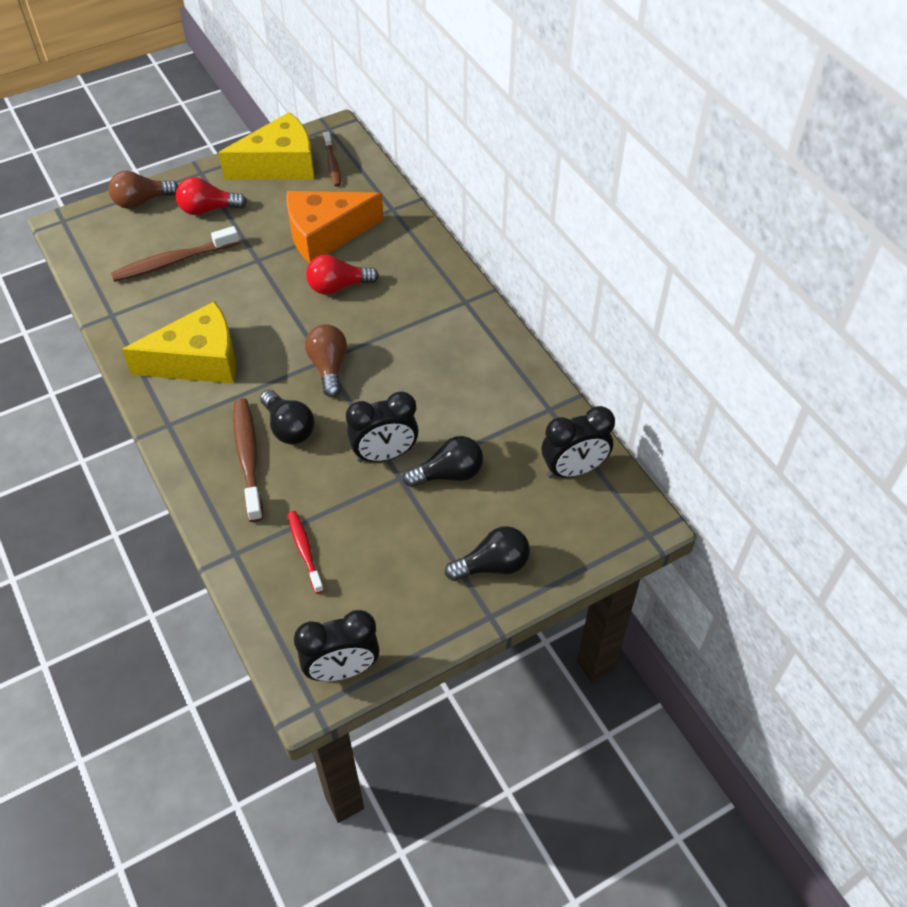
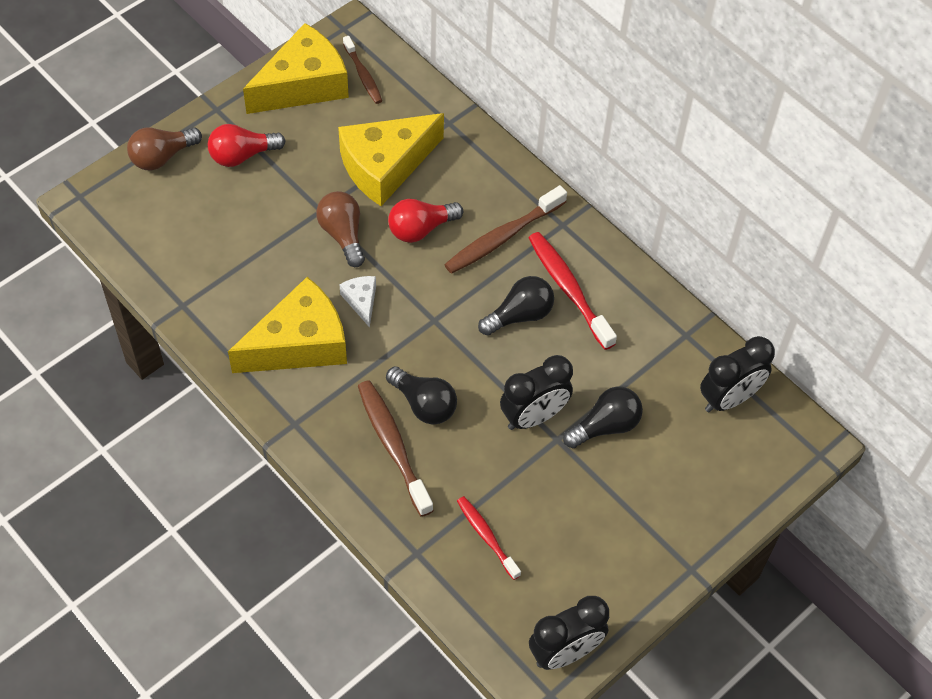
camera: 15 degrees left, 5 degrees up
brown toothbrush [111,226,239,282] -> brown toothbrush moved to [444,185,567,274]
orange cheese [286,191,384,263] -> yellow cheese [338,113,444,206]
brown light bulb [305,324,347,397] -> brown light bulb moved to [316,191,365,267]
black light bulb [445,526,530,581] -> black light bulb moved to [478,276,554,336]
none -> white cheese [340,276,376,328]
none -> red toothbrush [529,232,617,350]

